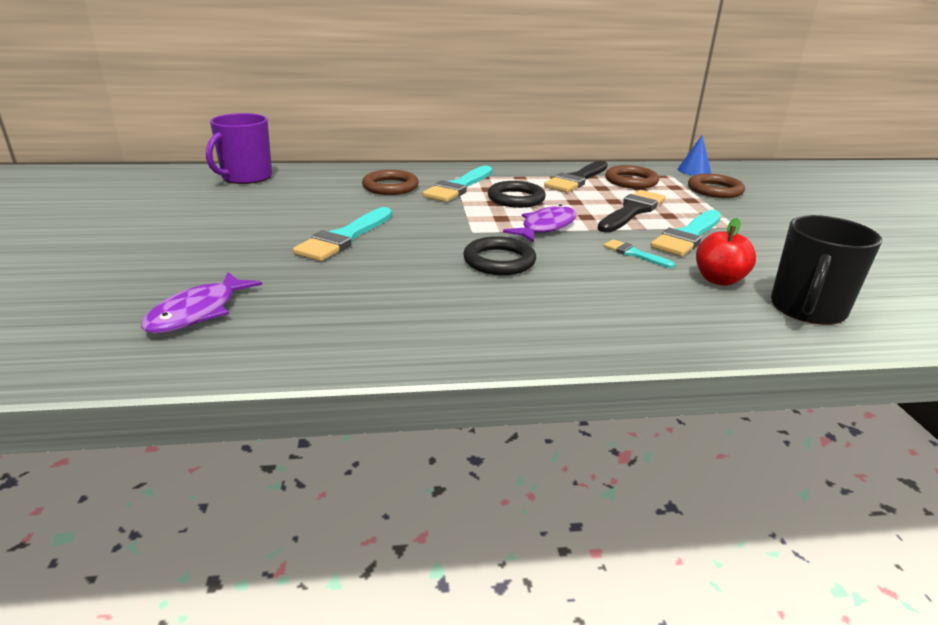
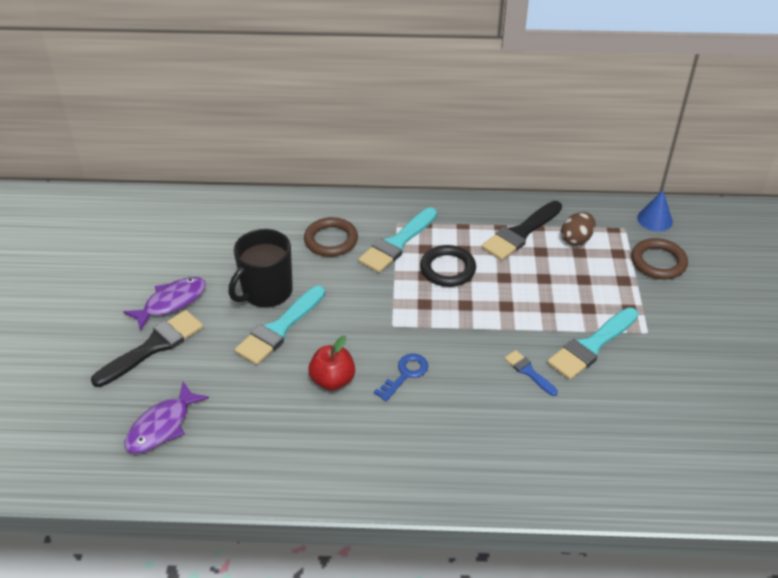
camera: 10 degrees right, 15 degrees up
purple mug [206,113,272,184] -> none
black ring [463,236,536,275] -> blue key [374,354,428,401]
purple fish [503,204,577,243] -> purple fish moved to [123,277,206,331]
black brush [598,190,666,233] -> black brush moved to [91,310,203,387]
turquoise brush [604,239,675,268] -> blue brush [504,350,558,396]
brown ring [605,165,659,189] -> brown egg [561,212,596,246]
red apple [696,218,756,286] -> red apple moved to [308,336,355,391]
black mug [771,215,882,325] -> black mug moved to [229,229,293,308]

